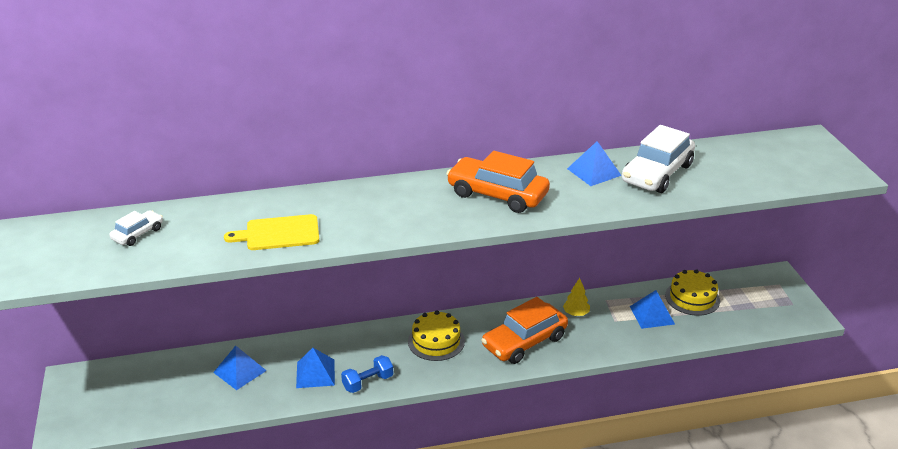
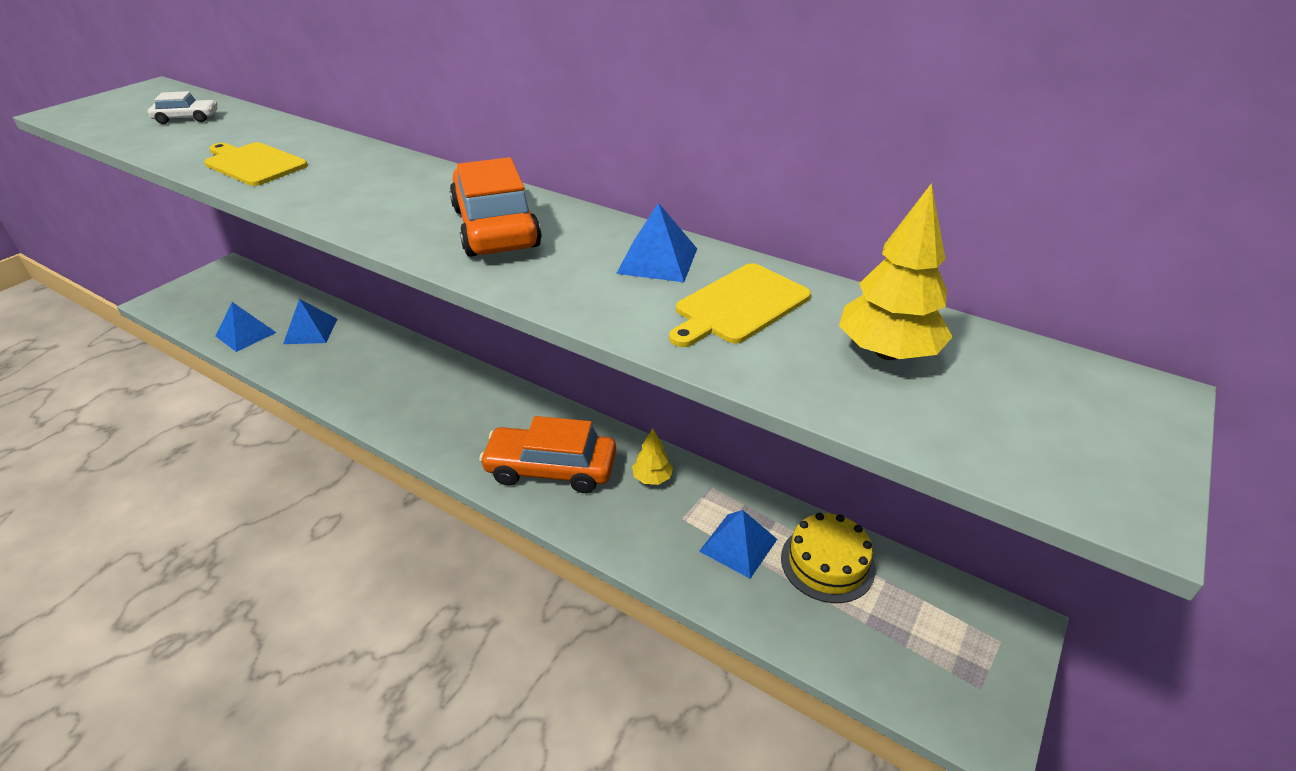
camera: 45 degrees right, 5 degrees up
blue pyramid [296,348,335,388] -> blue pyramid moved to [216,302,276,352]
blue dumbbell [341,355,393,393] -> none
yellow cake [408,311,465,361] -> none
white car [622,125,695,193] -> yellow cutting board [669,263,811,347]
none -> yellow tree [839,183,953,360]

